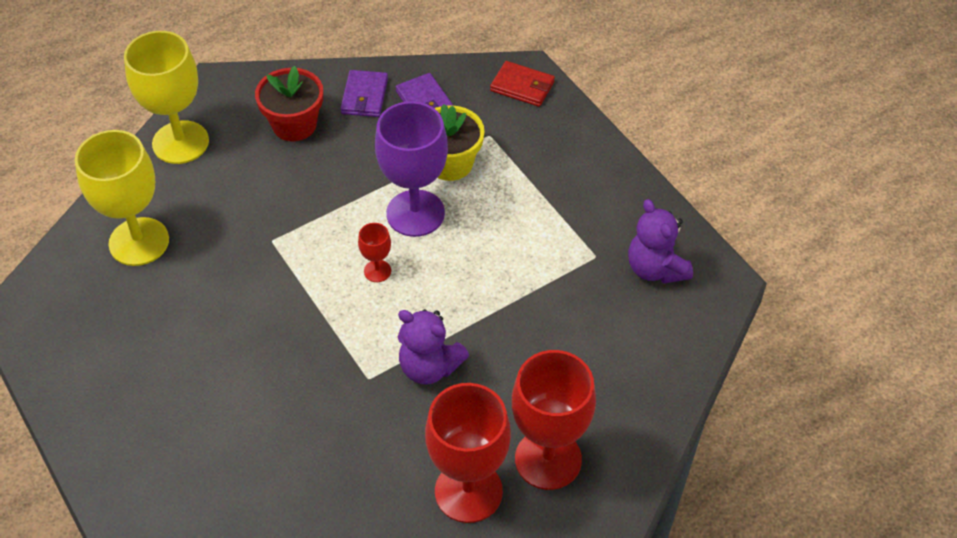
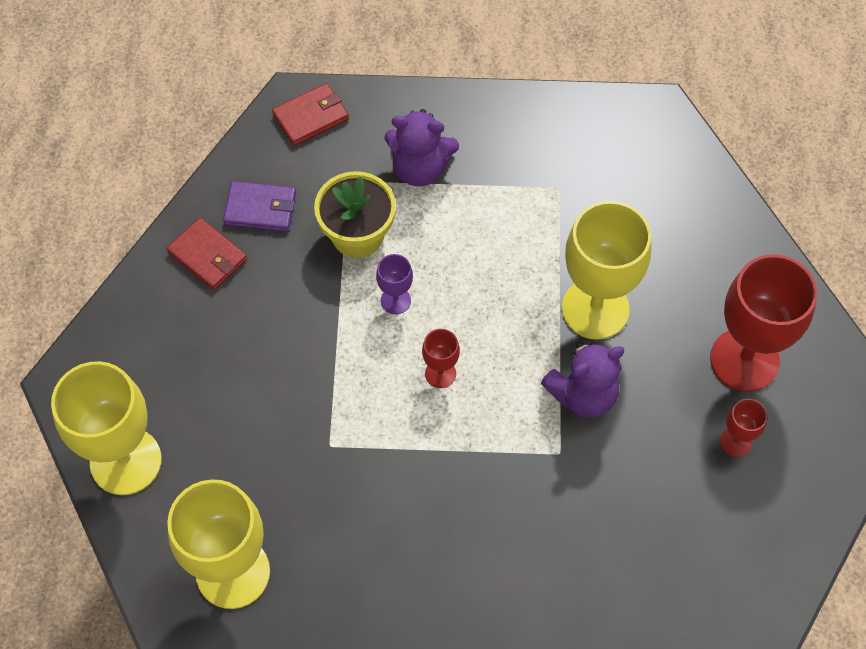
camera: 55 degrees left, 10 degrees up
red flower pot [255,66,323,141] -> none
purple wallet [340,70,388,117] -> red wallet [167,218,247,290]
purple goblet [375,101,448,237] -> purple goblet [376,254,413,314], size x0.45
red goblet [425,383,511,523] -> red goblet [720,399,767,457], size x0.45
purple teddy bear [628,199,693,284] -> purple teddy bear moved to [385,109,459,186]
none -> yellow goblet [562,201,652,340]

